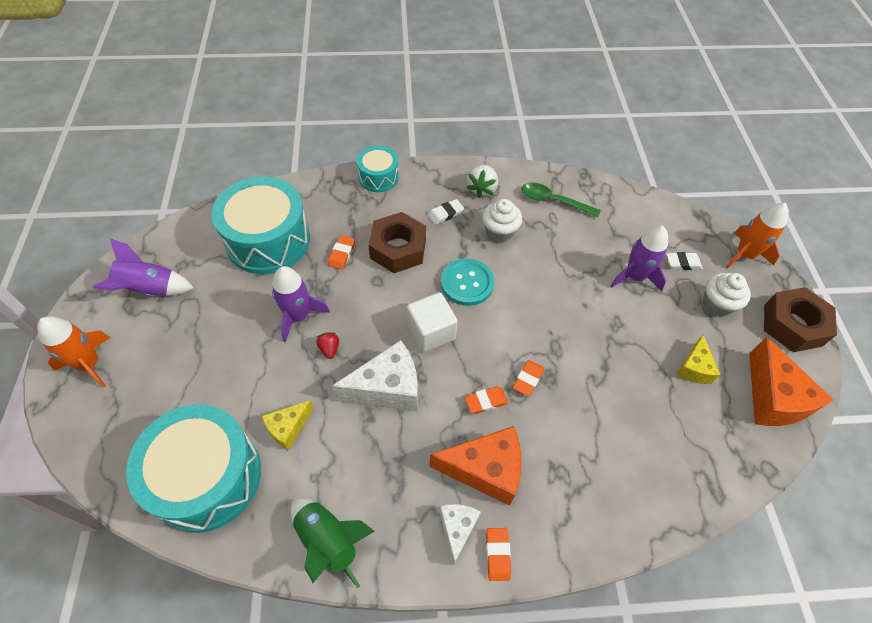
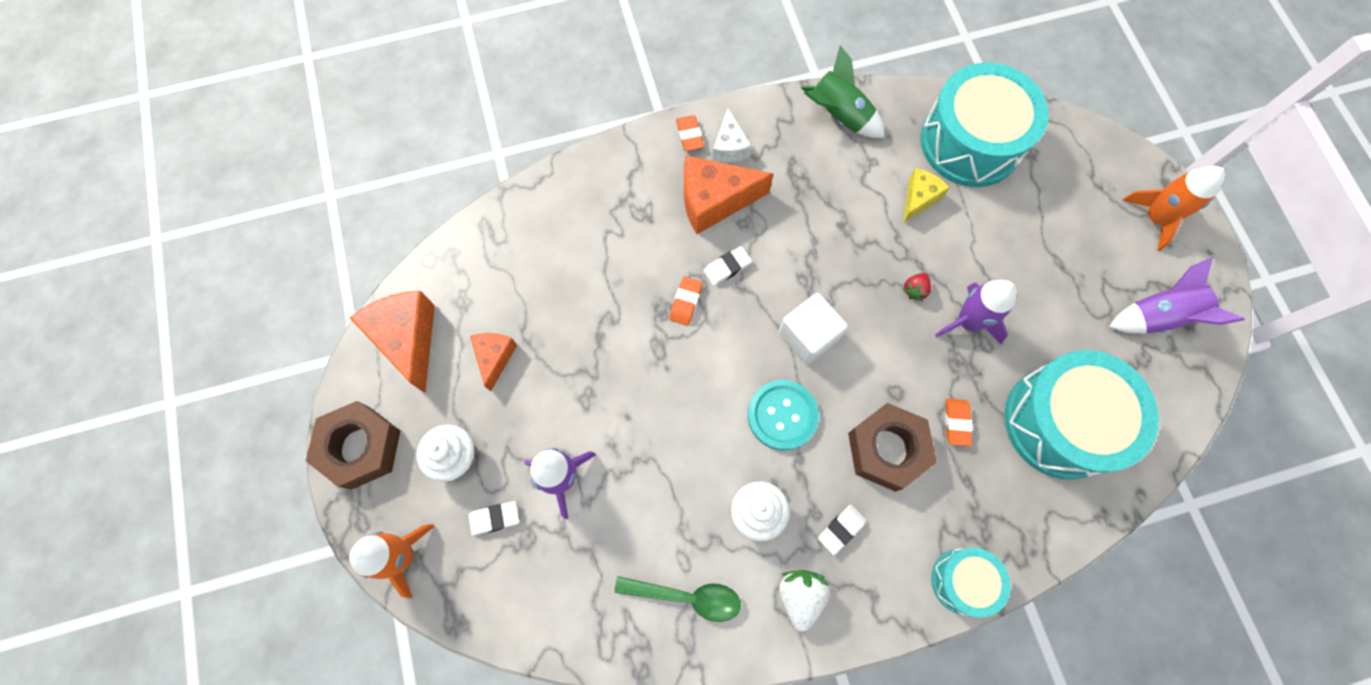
camera: 170 degrees right, 15 degrees up
red strawberry [316,332,339,359] -> red strawberry turned 60 degrees clockwise [903,273,931,301]
white cheese [332,340,418,411] -> none
orange eraser [465,386,508,414] -> white eraser [704,246,752,286]
yellow cheese [676,335,720,384] -> orange cheese [470,333,517,392]

